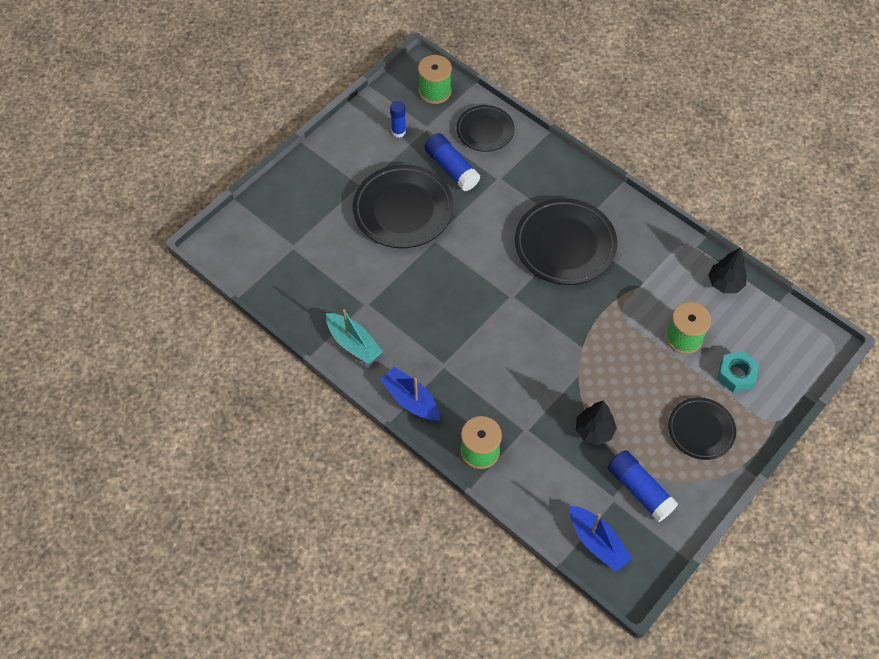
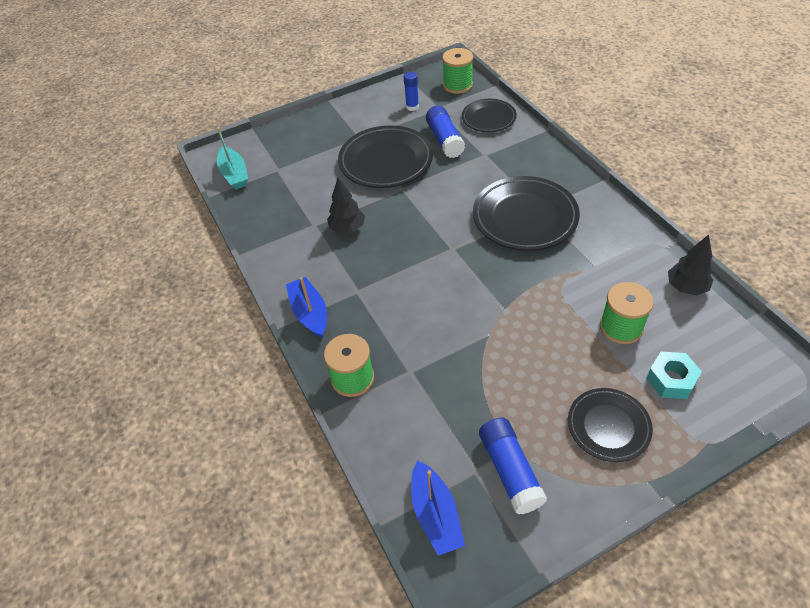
camera: 25 degrees right, 10 degrees down
turquoise boat [326,309,383,365] -> turquoise boat moved to [217,128,248,189]
black tree [576,401,617,445] -> black tree moved to [327,177,365,233]

